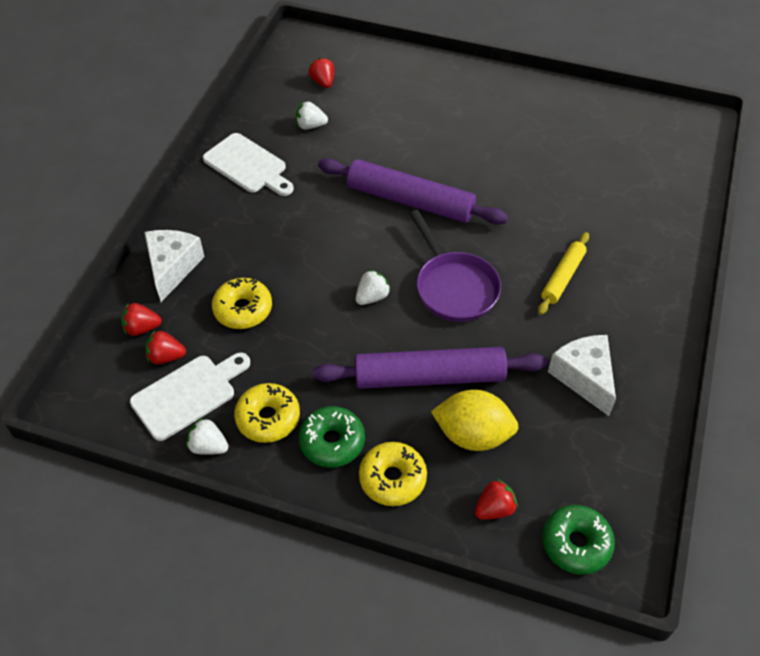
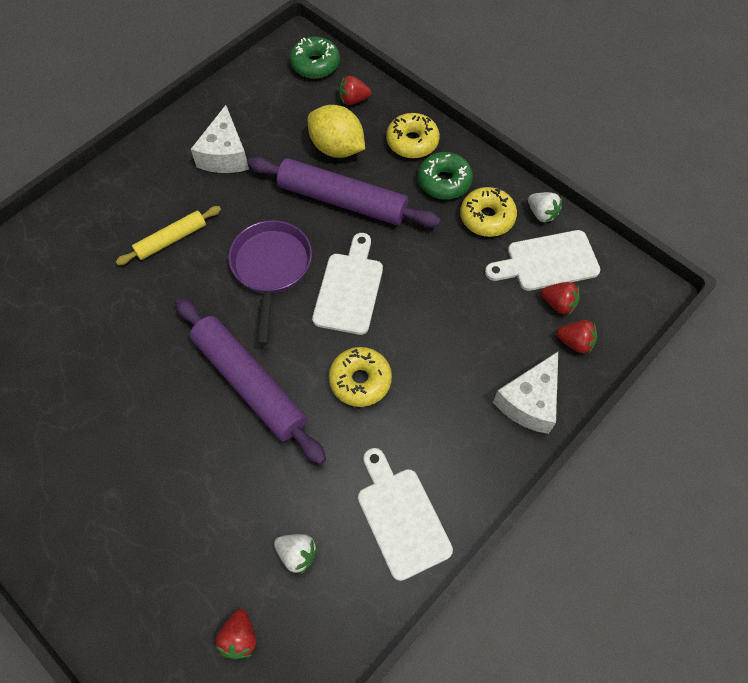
camera: 155 degrees left, 10 degrees up
yellow donut [212,278,272,329] -> yellow donut moved to [329,347,392,407]
white strawberry [356,269,391,305] -> white cutting board [312,233,383,335]

